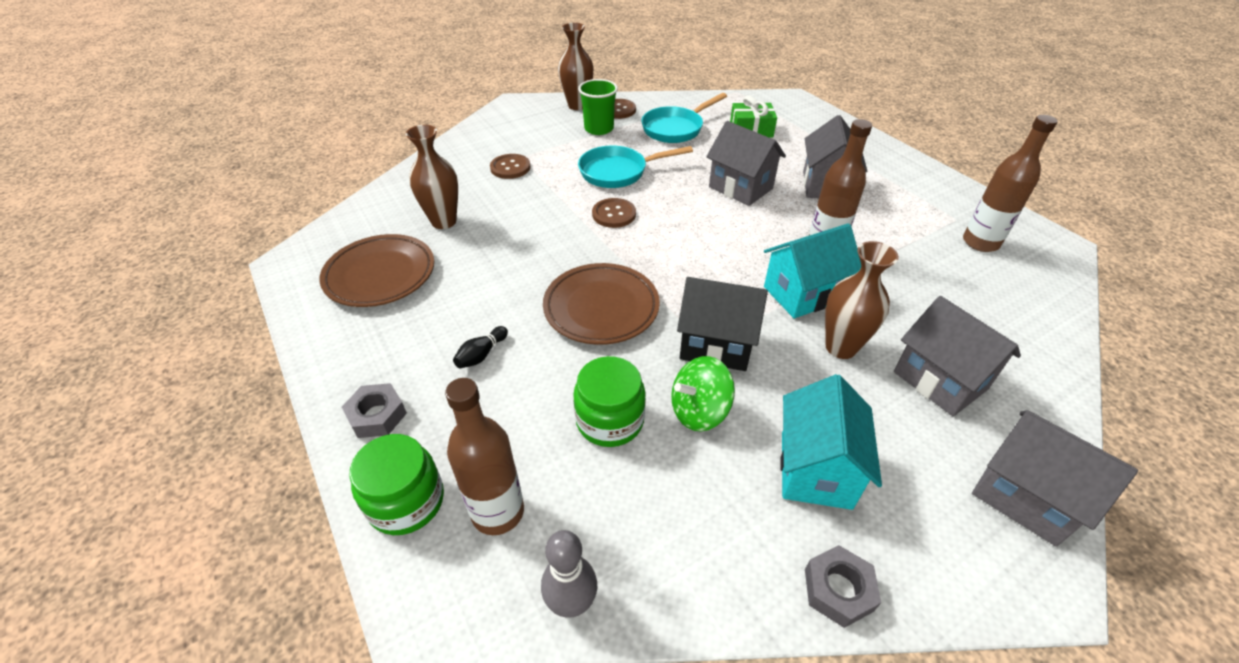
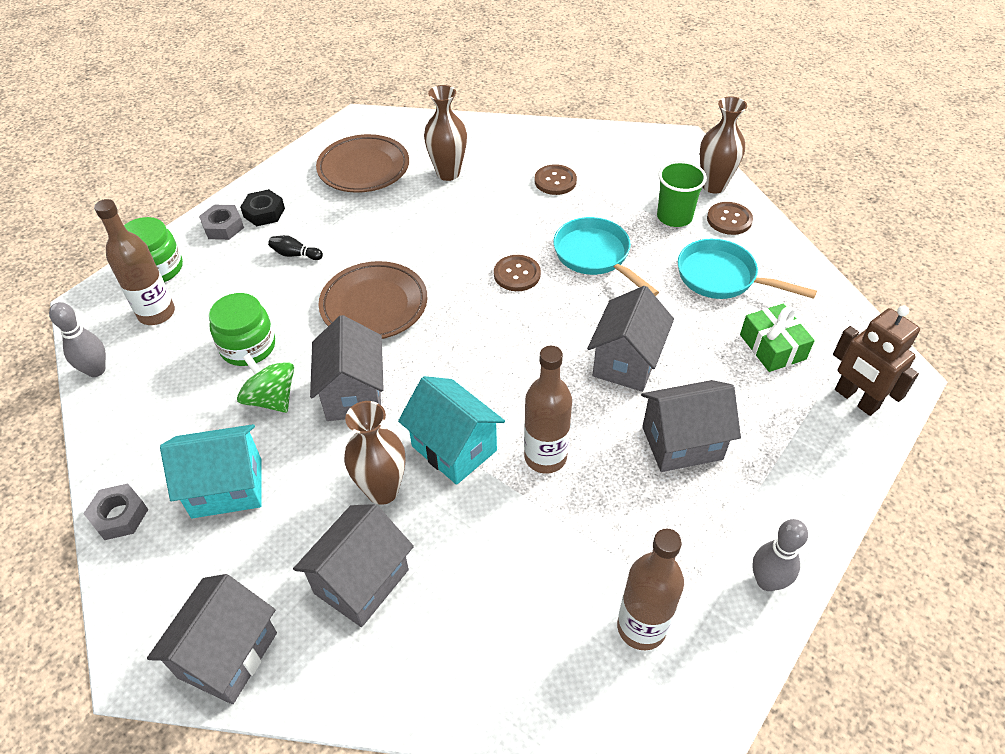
camera: 70 degrees right, 5 degrees up
black house [677,277,768,371] -> grey house [310,315,384,421]
none -> black nut [240,189,285,226]
none -> grey bowling pin [752,519,808,591]
none -> brown robot [833,306,920,416]

